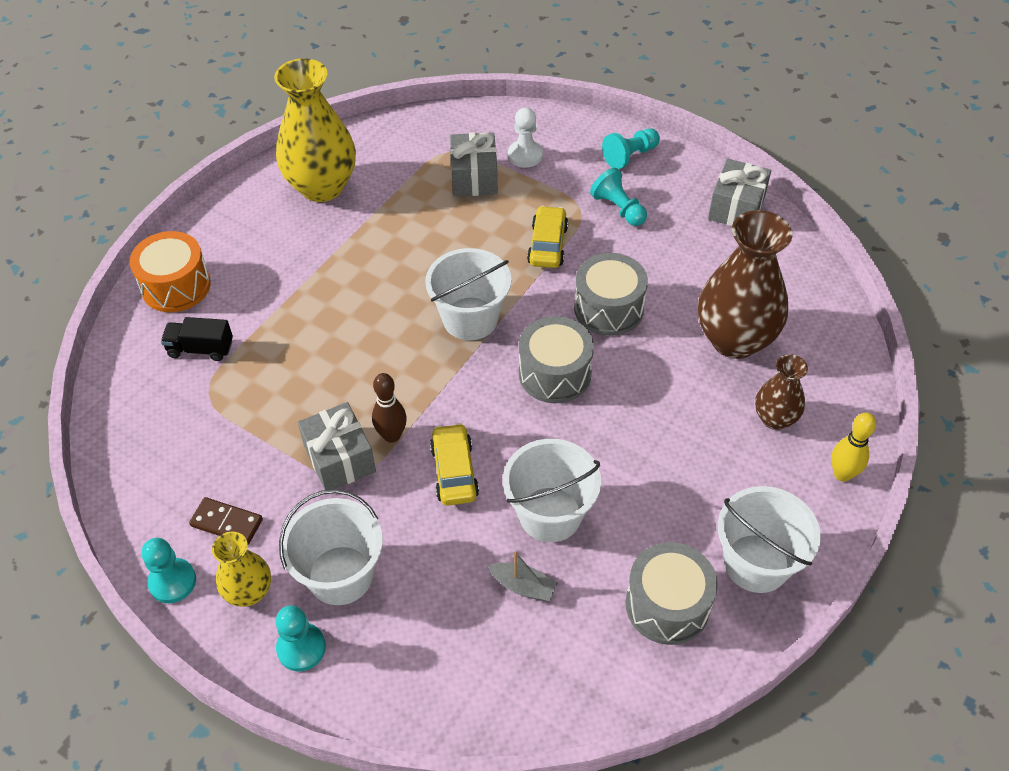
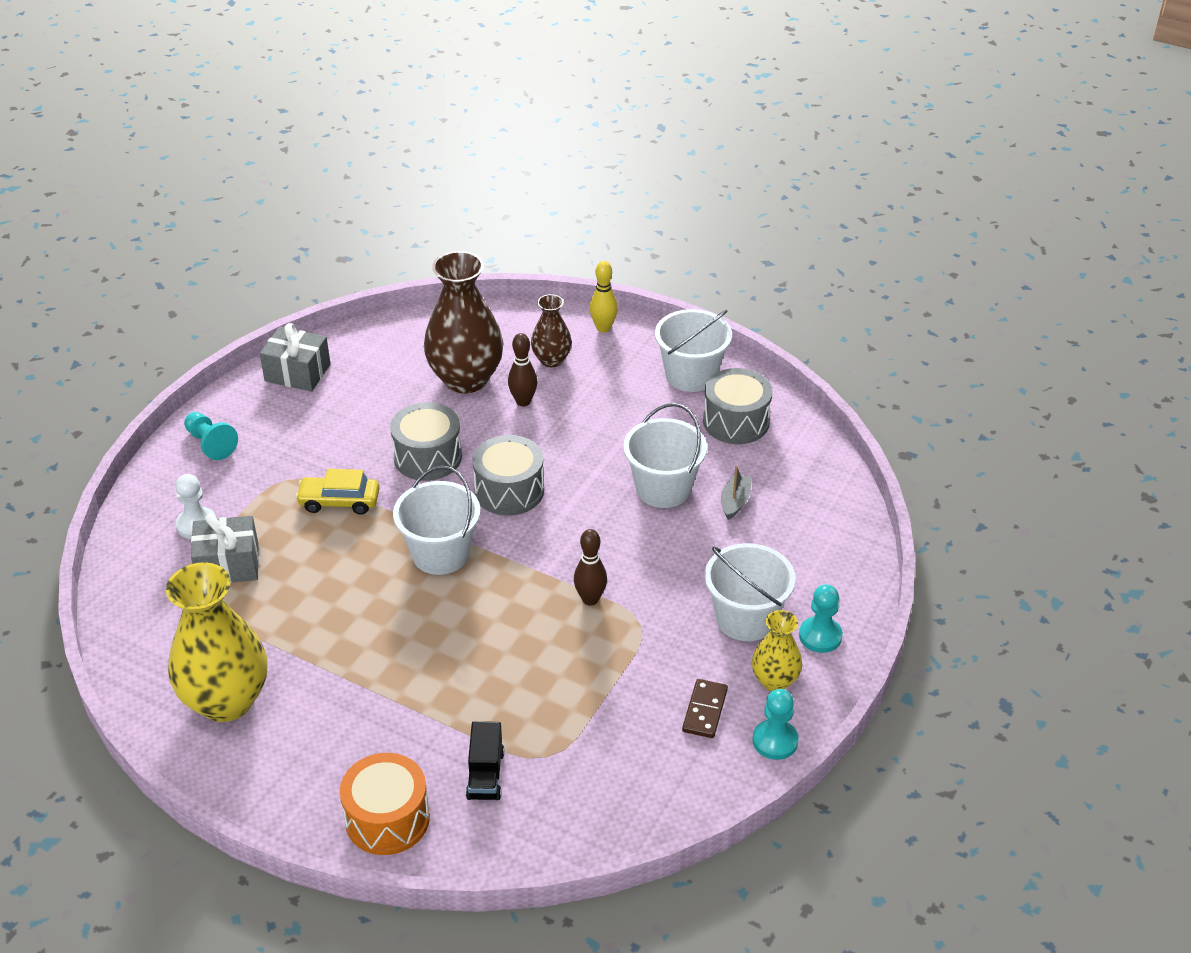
camera: 95 degrees left, 10 degrees down
grey gift [298,402,376,490] -> none
yellow car [430,423,479,506] -> none
turquoise pawn [590,168,647,226] -> none
none -> brown bowling pin [508,333,537,406]

